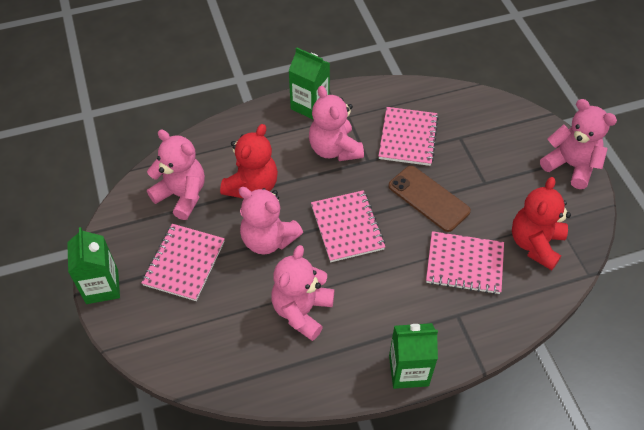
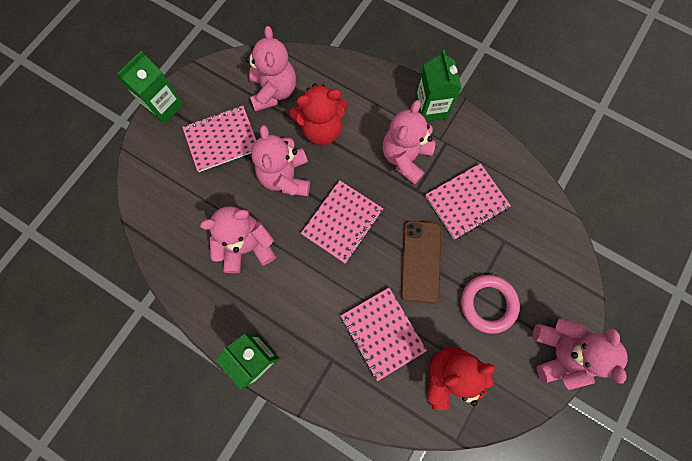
camera: 50 degrees right, 20 degrees up
none -> pink ring [461,275,520,334]

